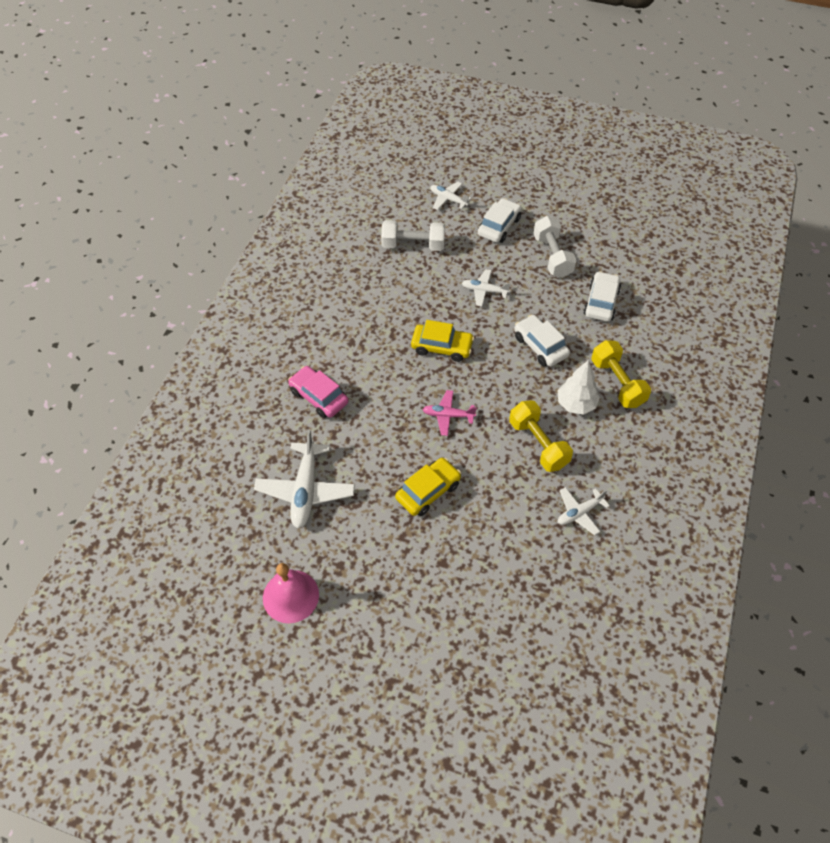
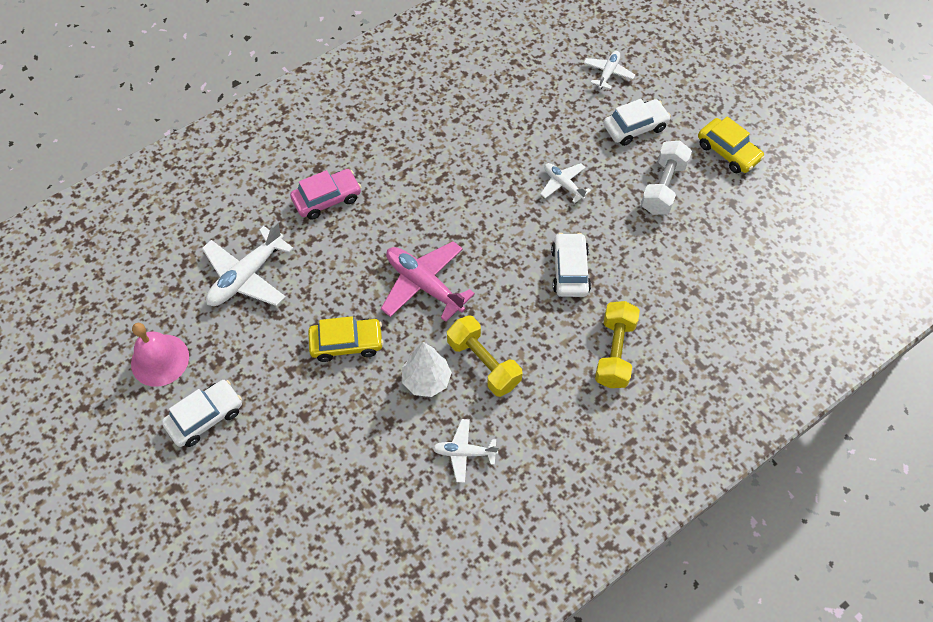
camera: 35 degrees right, 5 degrees up
pink car [288,366,349,418] -> pink car turned 75 degrees clockwise [290,169,361,220]
white dumbbell [381,220,445,251] -> none
yellow car [411,320,474,362] -> yellow car moved to [698,116,765,173]
pink plane [422,390,477,436] -> pink plane [381,241,475,322], size x1.74
white plane [430,182,471,210] -> white plane turned 45 degrees clockwise [584,51,635,90]
yellow dumbbell [509,400,573,472] -> yellow dumbbell turned 45 degrees counterclockwise [447,315,523,397]
white tree [557,360,600,415] -> white tree moved to [402,342,452,397]
white car [583,271,621,322] -> white car moved to [162,380,242,447]

